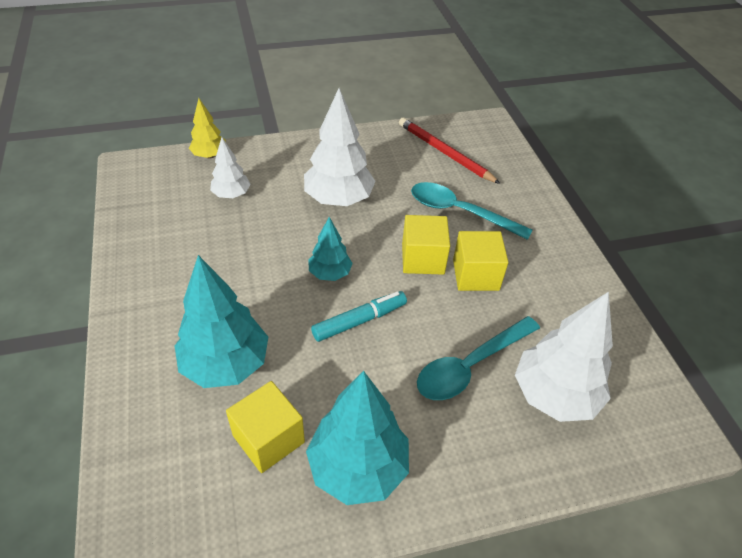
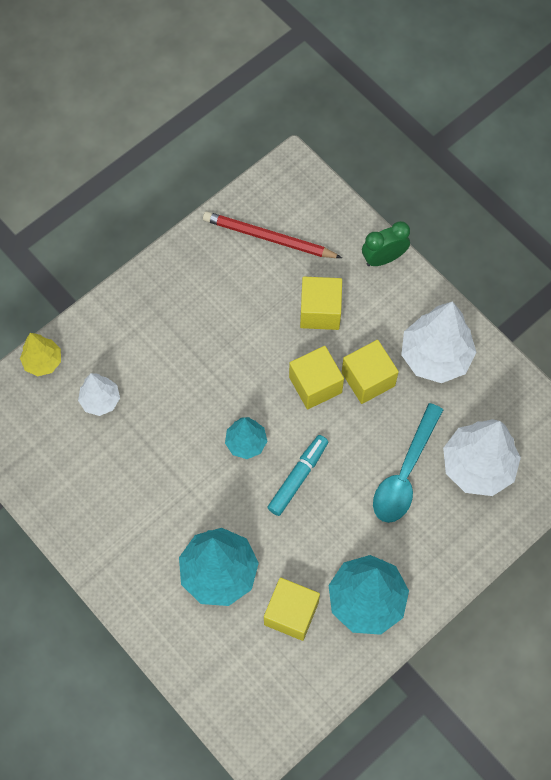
camera: 25 degrees left, 20 degrees up
white tree [304,88,376,206] -> white tree moved to [401,301,477,383]
turquoise spoon [411,182,532,240] -> yellow cube [300,277,342,330]
none -> green clock [362,221,410,266]

